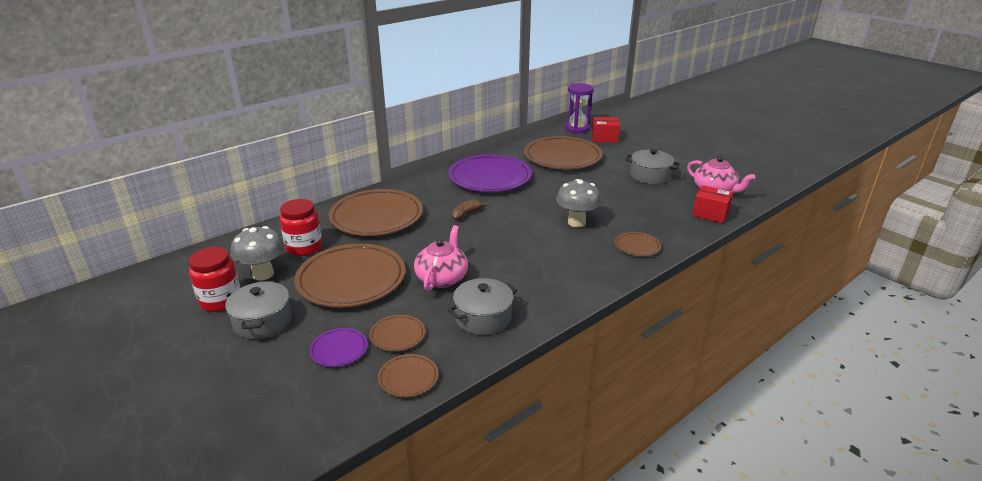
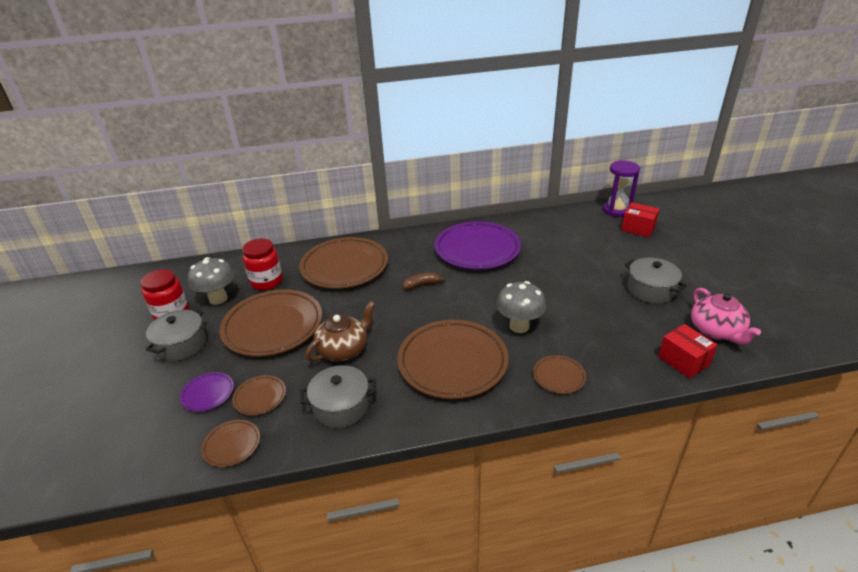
camera: 30 degrees right, 5 degrees up
pink teapot [414,225,468,291] -> brown teapot [306,301,375,361]
brown plate [524,136,603,169] -> brown plate moved to [398,320,509,399]

